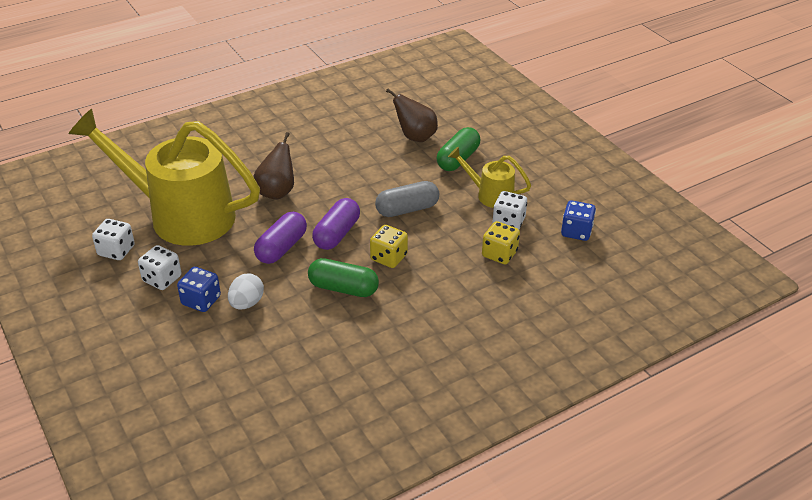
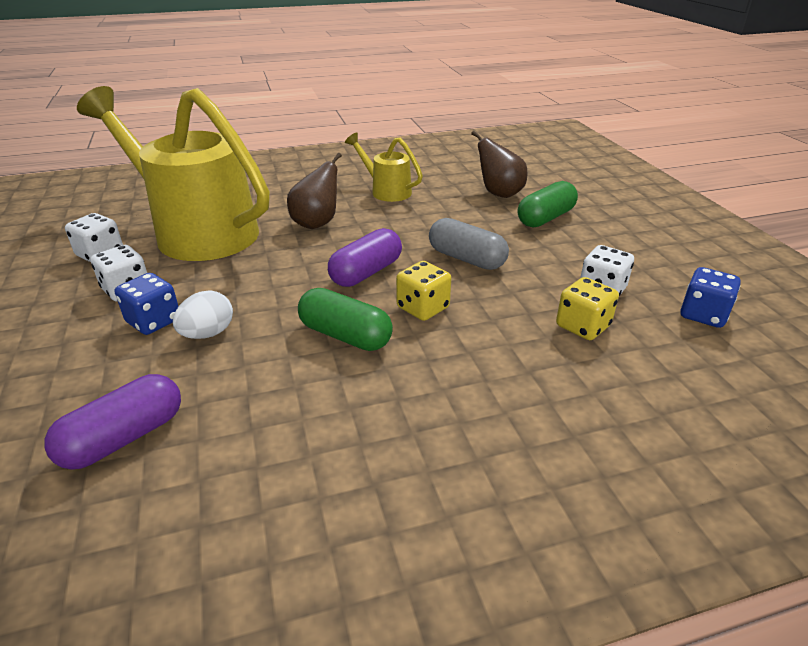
camera: 15 degrees right, 5 degrees down
purple capsule [254,212,307,264] -> purple capsule moved to [44,374,181,470]
grey capsule [375,181,439,217] -> grey capsule turned 45 degrees clockwise [429,218,509,270]
yellow watering can [448,147,531,208] -> yellow watering can moved to [345,133,423,202]

